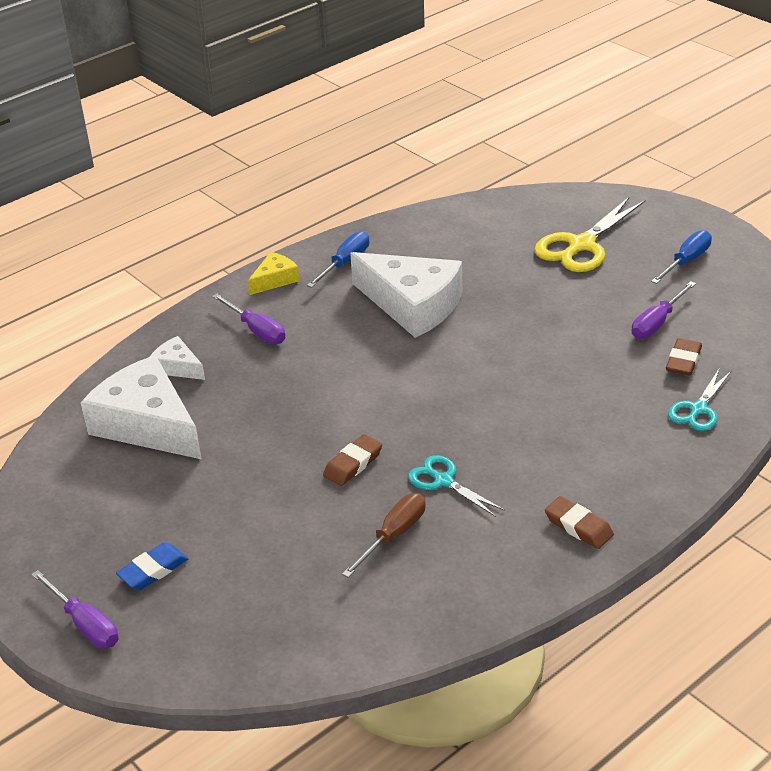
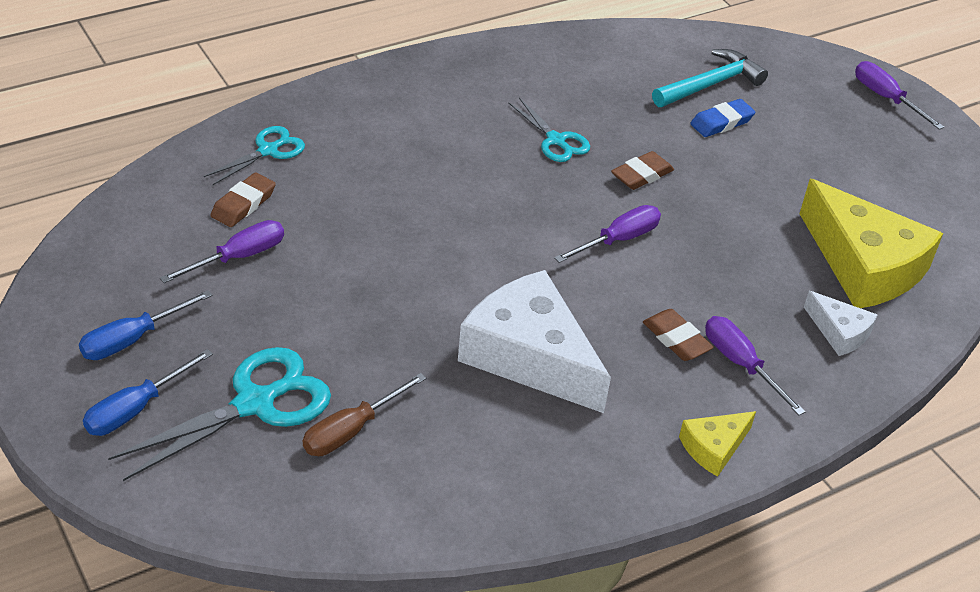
camera: 175 degrees left, 5 degrees up
white cheese [81,355,201,459] -> yellow cheese [799,179,943,308]
blue eraser [116,542,188,590] -> blue eraser moved to [690,99,755,137]
blue screwdriver [307,231,369,288] -> blue screwdriver moved to [83,349,213,436]
brown screwdriver [342,493,426,578] -> brown screwdriver moved to [303,373,426,456]
yellow scissors [535,196,645,272] -> turquoise scissors [108,347,331,481]
brown eraser [545,496,614,549] -> brown eraser moved to [643,309,714,361]
none -> purple screwdriver [554,205,661,263]
none -> turquoise hammer [652,49,768,107]

